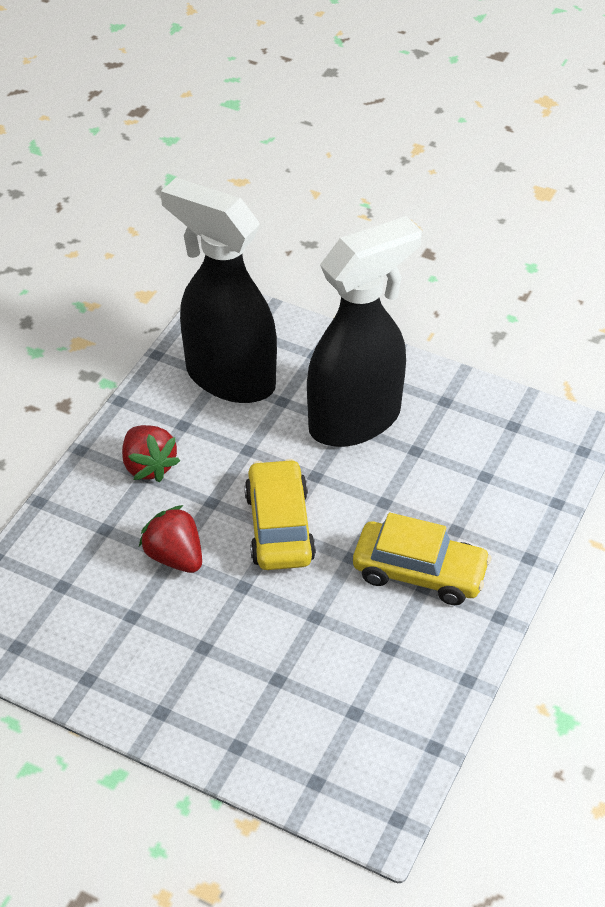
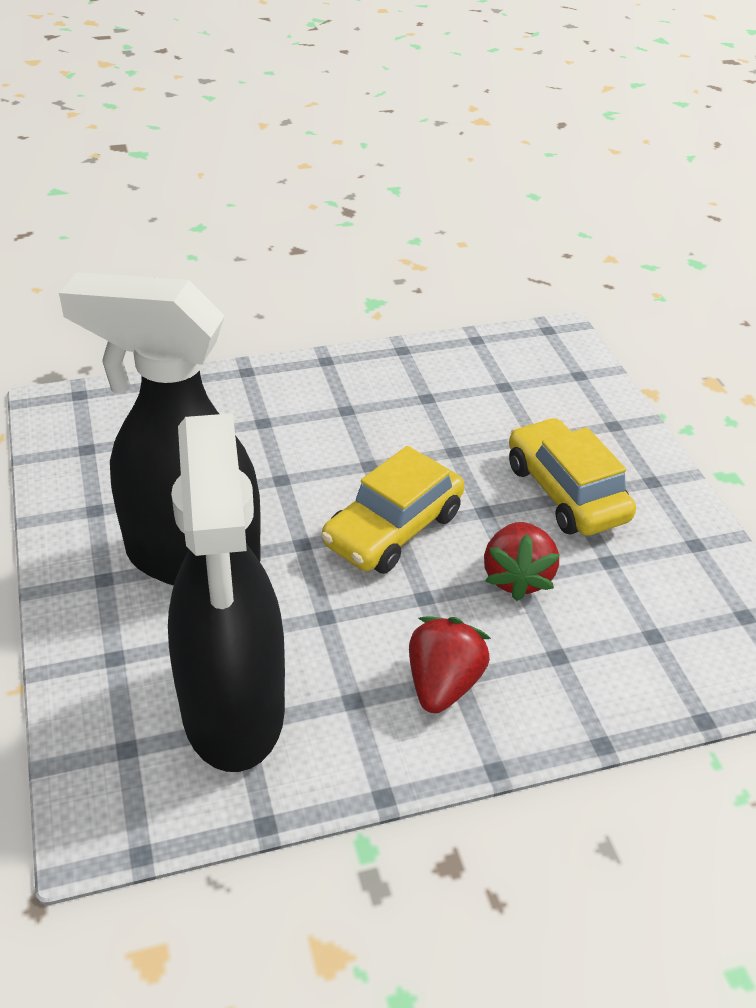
camera: 135 degrees left, 5 degrees down
yellow car [353,513,491,605] -> yellow car moved to [509,418,636,536]

